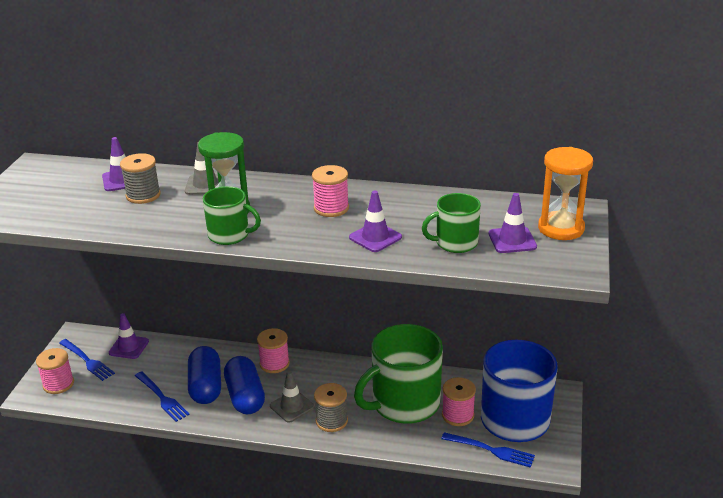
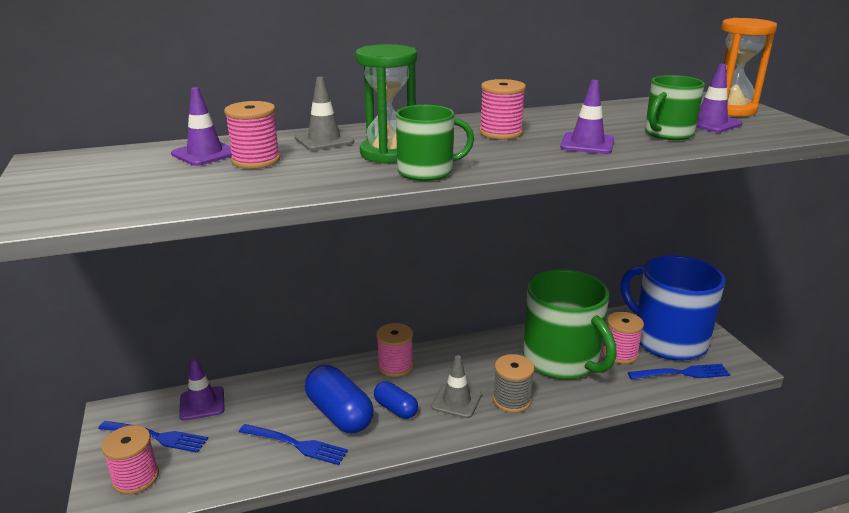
camera: 30 degrees left, 5 degrees down
grey spool [120,153,161,204] -> pink spool [224,101,280,169]
blue capsule [224,356,265,414] -> blue capsule [374,381,418,419], size x0.58
green mug [354,324,443,424] -> green mug turned 60 degrees counterclockwise [523,269,617,379]

